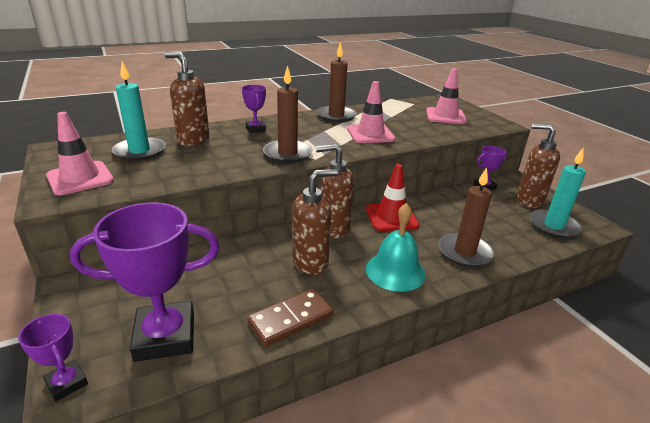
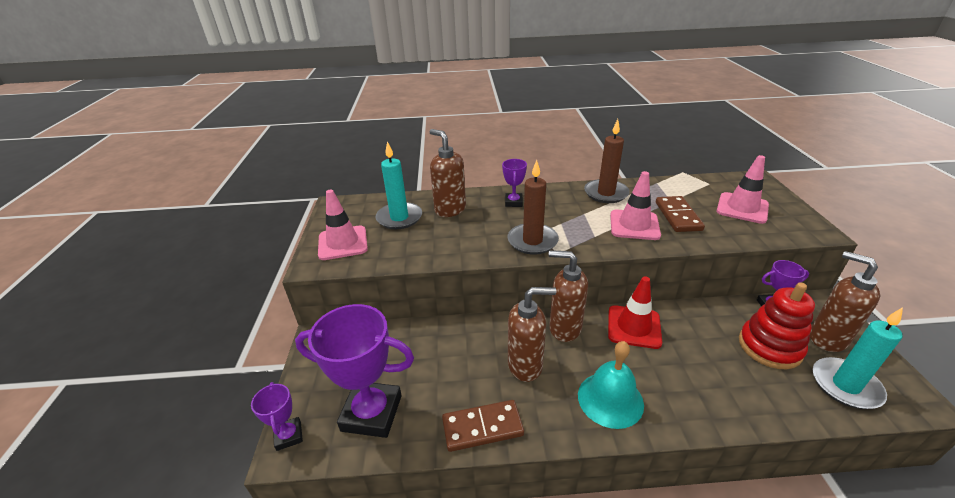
camera: 25 degrees right, 5 degrees up
brown candle [439,167,494,267] -> none
none -> brown domino [656,196,705,232]
none -> red stacking toy [739,282,815,369]

